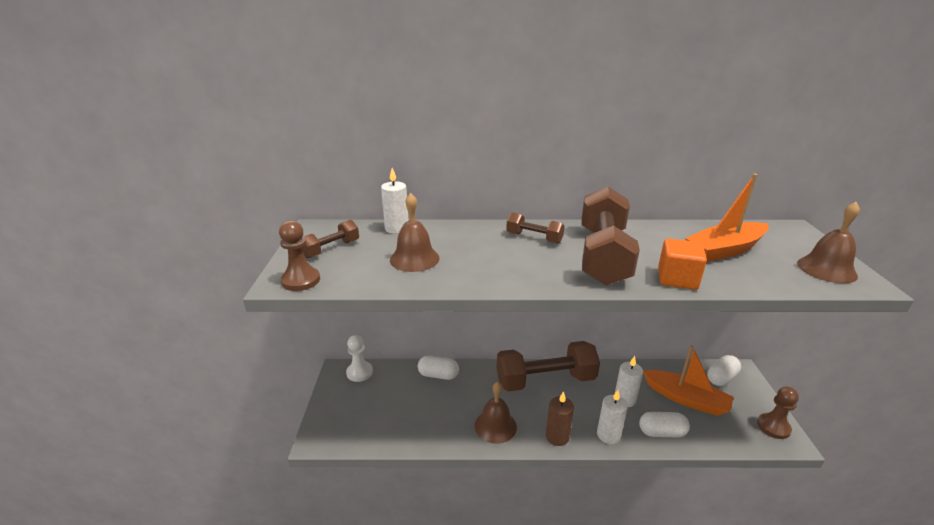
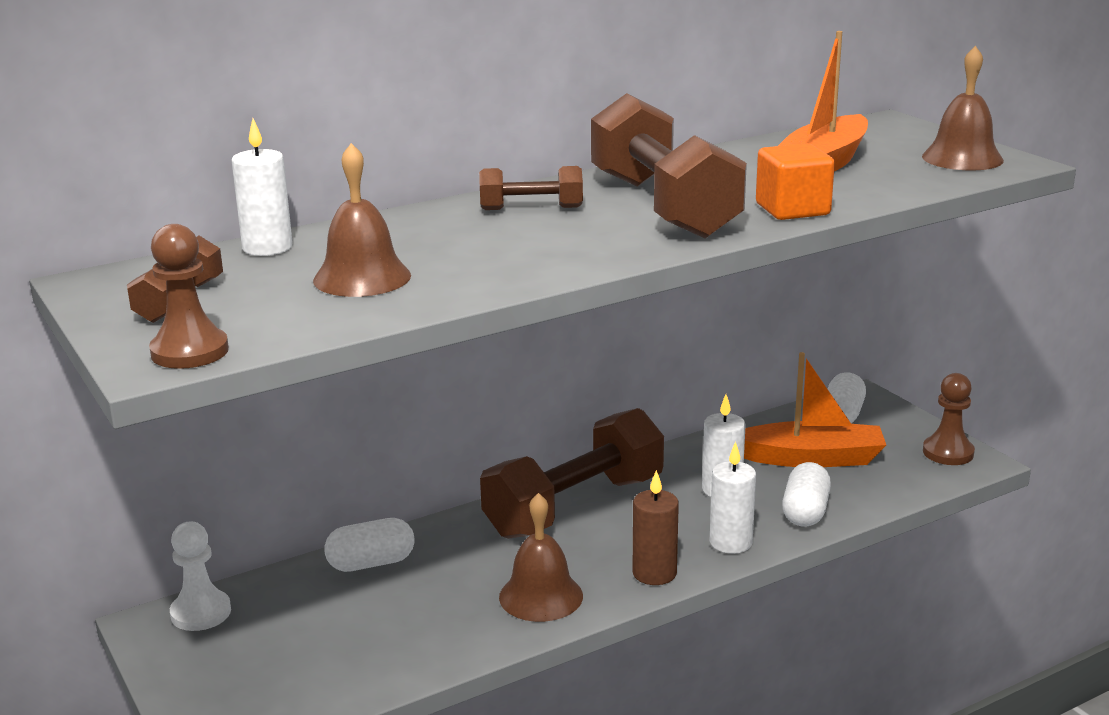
camera: 30 degrees left, 5 degrees down
white capsule [639,412,690,438] -> white capsule turned 45 degrees counterclockwise [782,462,831,526]

